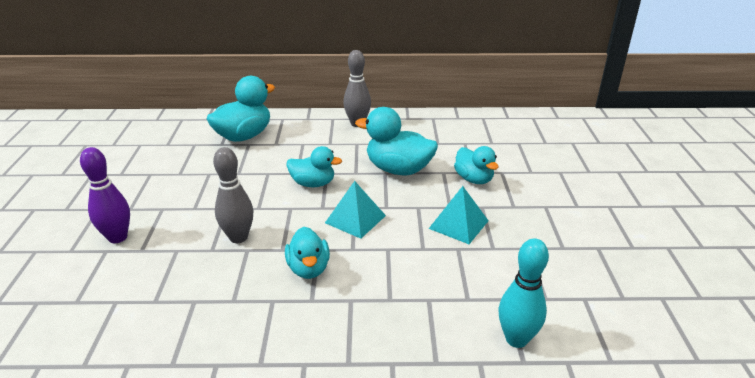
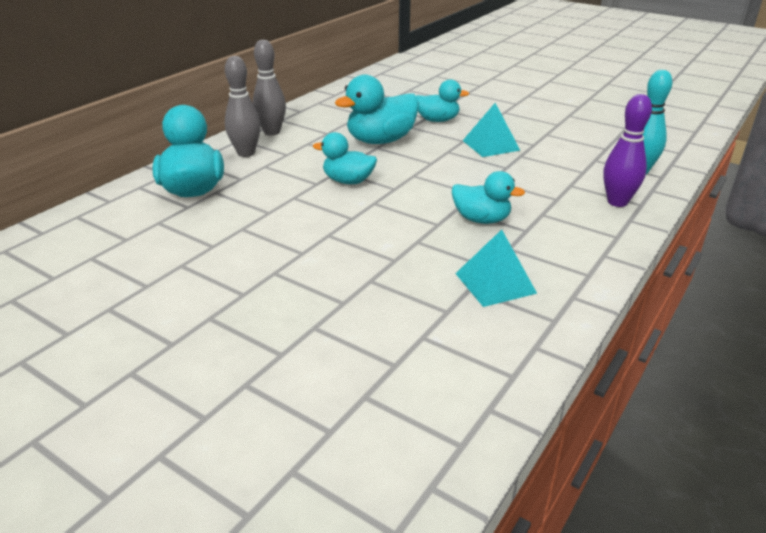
camera: 55 degrees left, 0 degrees up
purple bowling pin [80,147,130,243] -> purple bowling pin moved to [603,94,652,207]
grey bowling pin [213,147,254,243] -> grey bowling pin moved to [225,56,261,157]
turquoise duck [287,146,342,187] -> turquoise duck turned 120 degrees counterclockwise [313,132,377,184]
turquoise pyramid [325,181,386,239] -> turquoise pyramid moved to [455,230,537,307]

